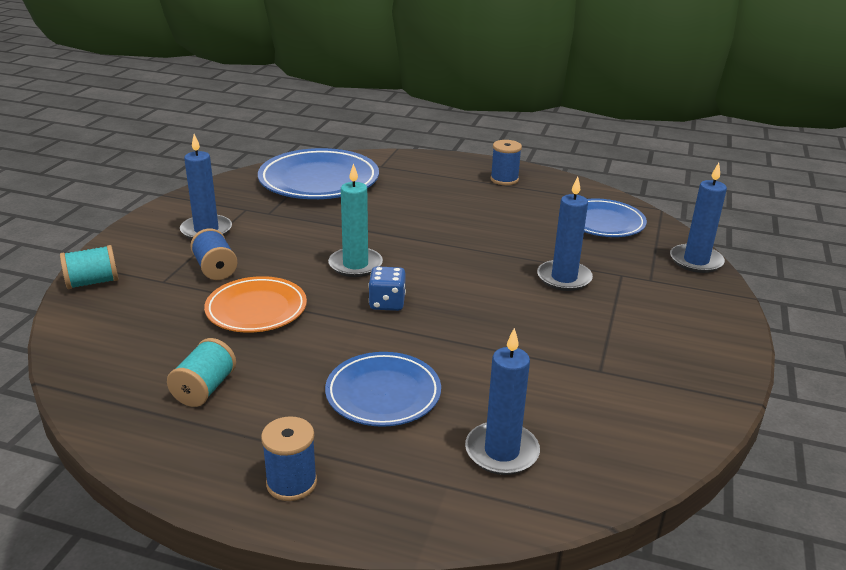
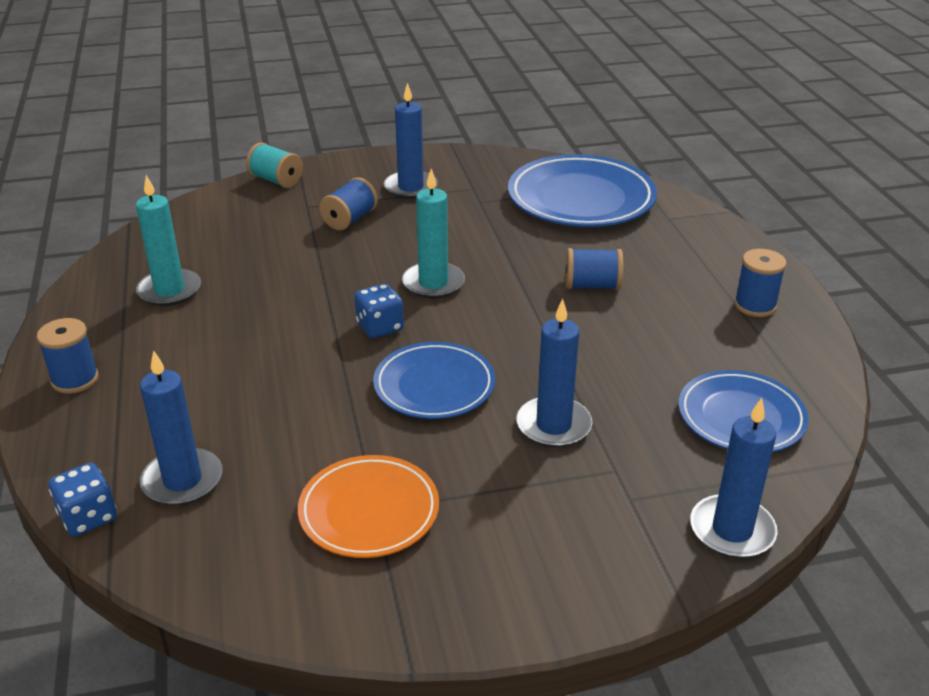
camera: 60 degrees right, 5 degrees up
turquoise spool [167,338,236,407] -> turquoise candle [136,175,201,306]
orange plate [204,276,307,333] -> orange plate moved to [298,455,439,558]
blue plate [325,352,441,427] -> blue plate moved to [373,342,495,419]
none -> blue dice [48,463,117,536]
none -> blue spool [565,248,623,290]

